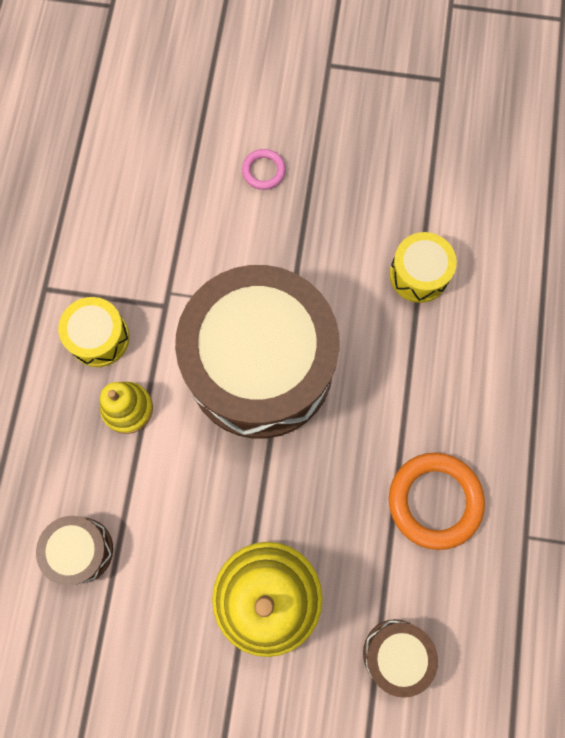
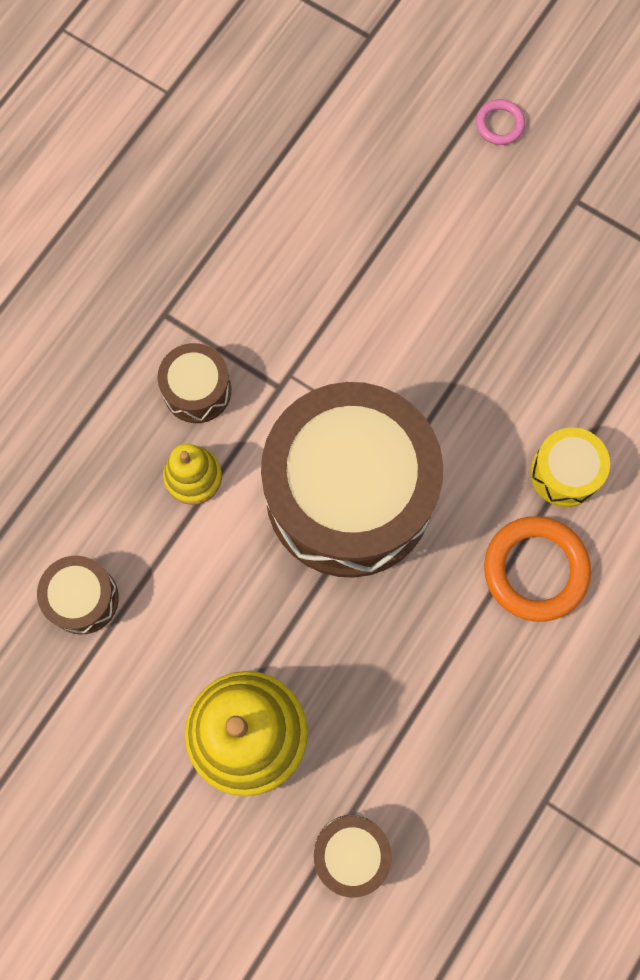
camera: 25 degrees right, 0 degrees up
yellow drum [58,297,129,367] -> brown drum [158,343,231,423]
pink ring [242,149,286,190] -> pink ring moved to [476,99,525,145]
orange ring [389,453,485,550] -> orange ring moved to [484,516,591,622]

